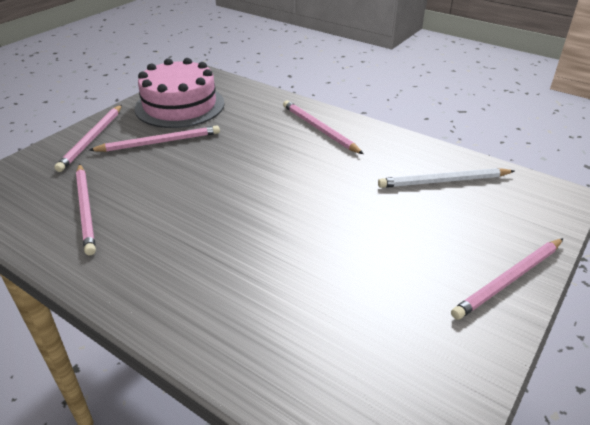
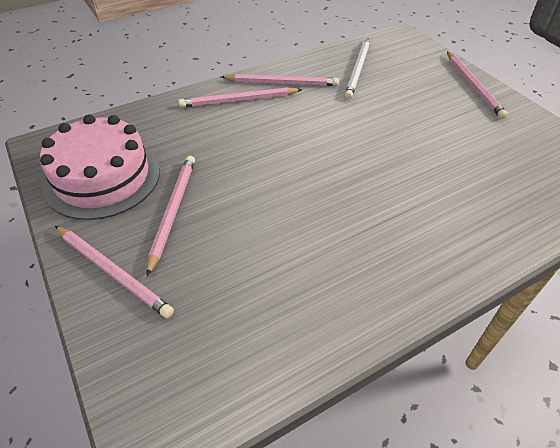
camera: 65 degrees left, 10 degrees up
pink pencil [76,164,96,255] -> pink pencil moved to [221,74,339,86]

